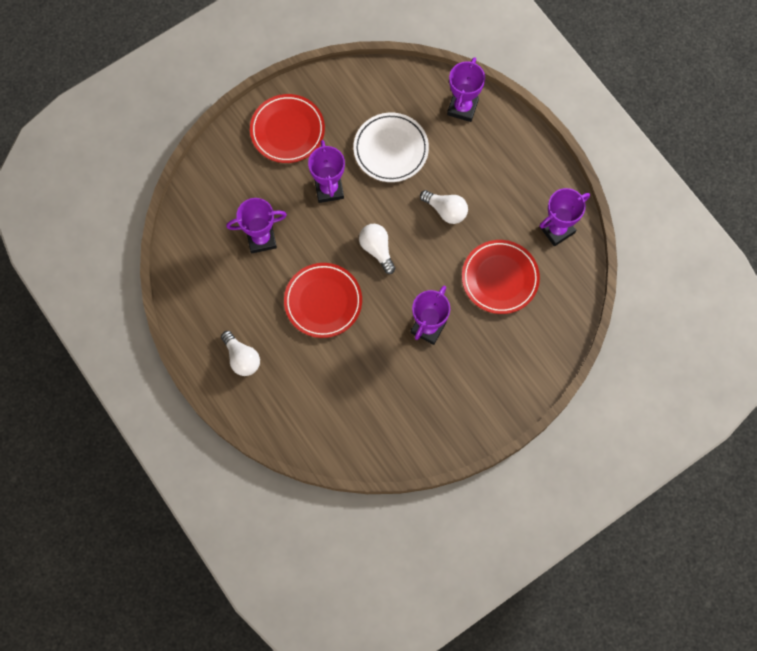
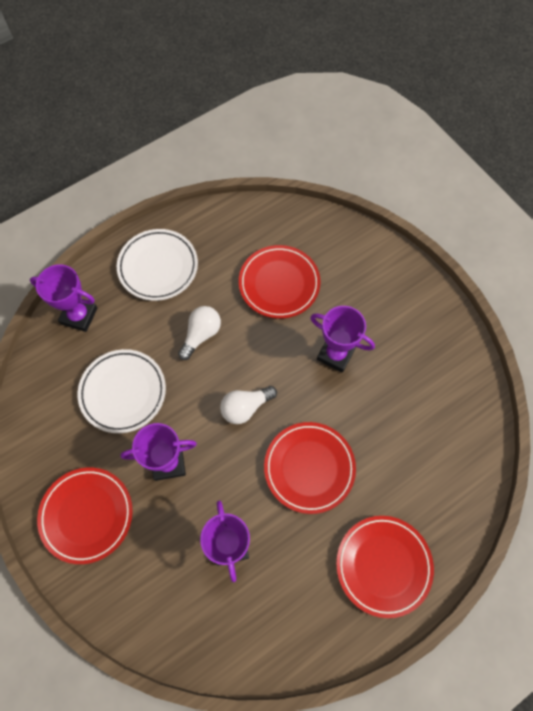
camera: 90 degrees left, 5 degrees down
white light bulb [221,331,260,376] -> red plate [336,516,434,618]
purple trophy [539,188,590,246] -> none
none -> white plate [117,229,198,301]

